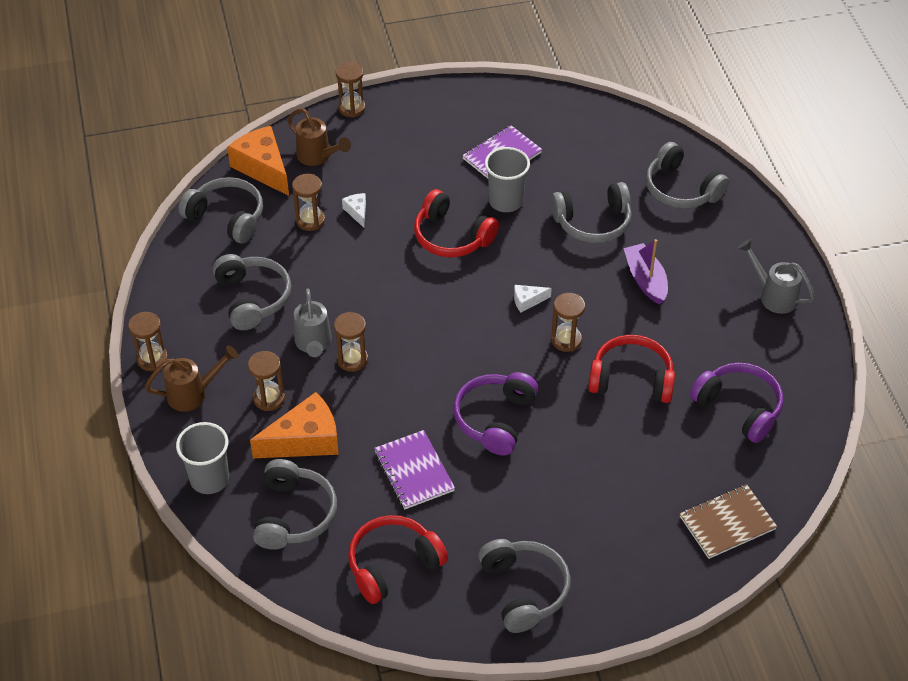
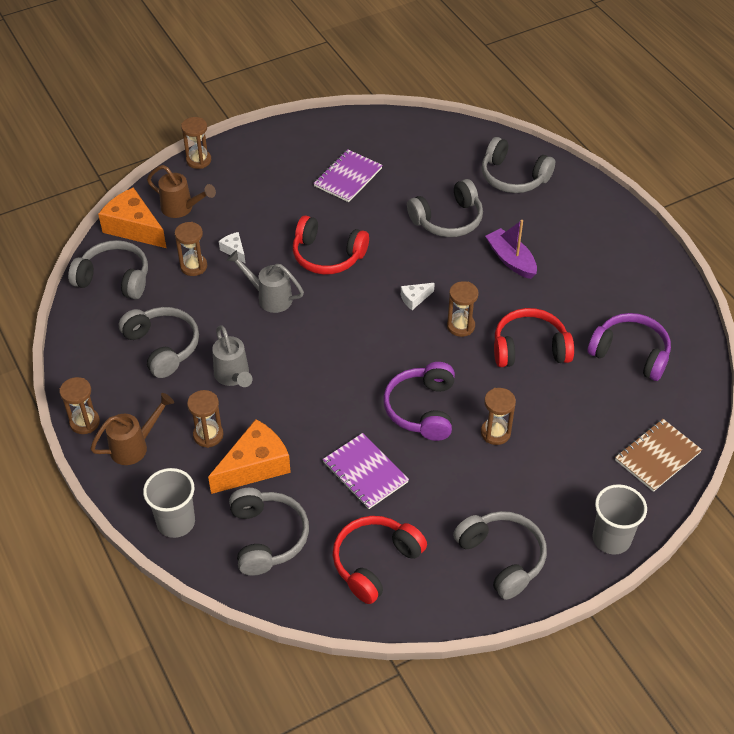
camera: 15 degrees left, 0 degrees up
brown hourglass [334,312,368,372] -> brown hourglass moved to [481,388,516,445]
grey cup [485,147,530,212] -> grey cup moved to [593,484,647,555]
grey watering can [738,239,815,314] -> grey watering can moved to [227,250,304,313]

